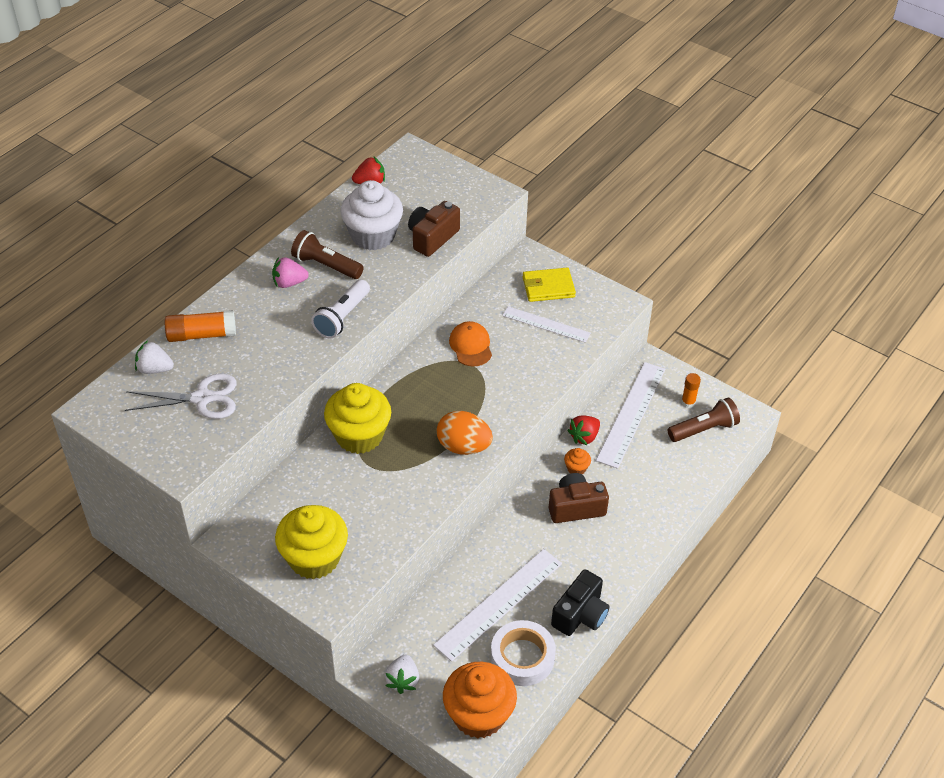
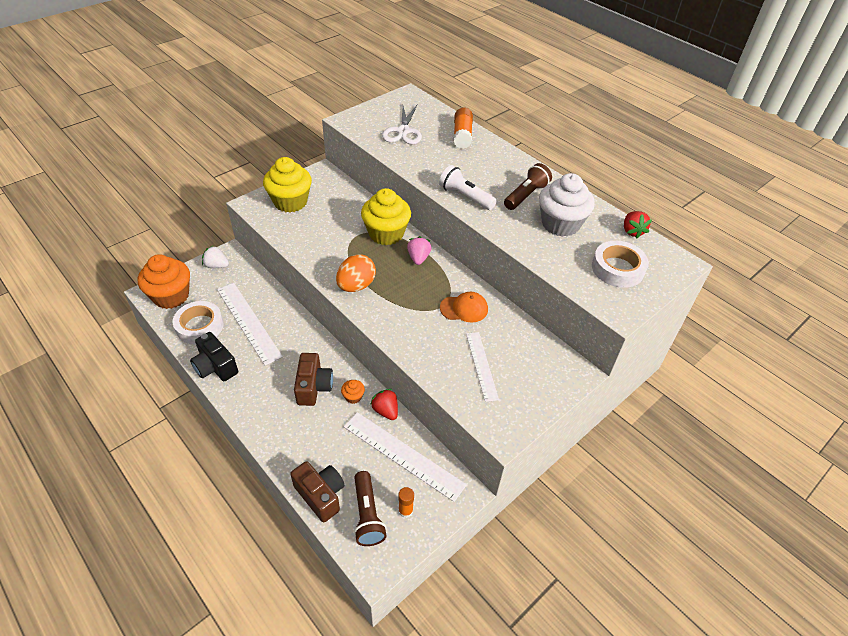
camera: 100 degrees right, 0 degrees up
white strawberry [135,340,174,374] -> none
pink strawberry [272,257,309,288] -> pink strawberry moved to [407,236,432,265]
brown camera [408,201,460,257] -> brown camera moved to [290,461,345,522]
white ruler [502,306,591,343] -> white ruler turned 45 degrees counterclockwise [466,332,499,402]
yellow wallet [523,268,576,302] -> none
none -> white tape [592,241,649,288]

